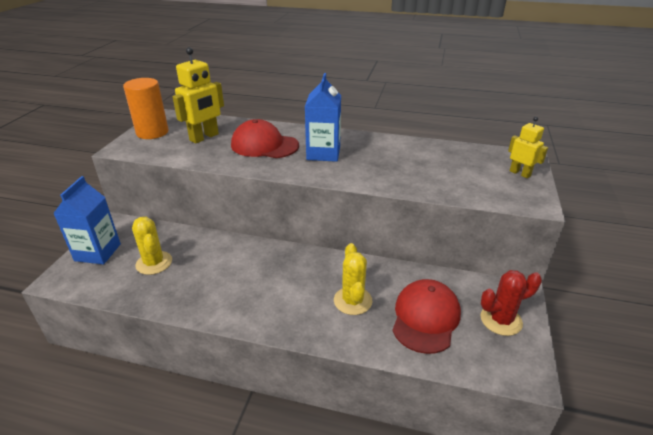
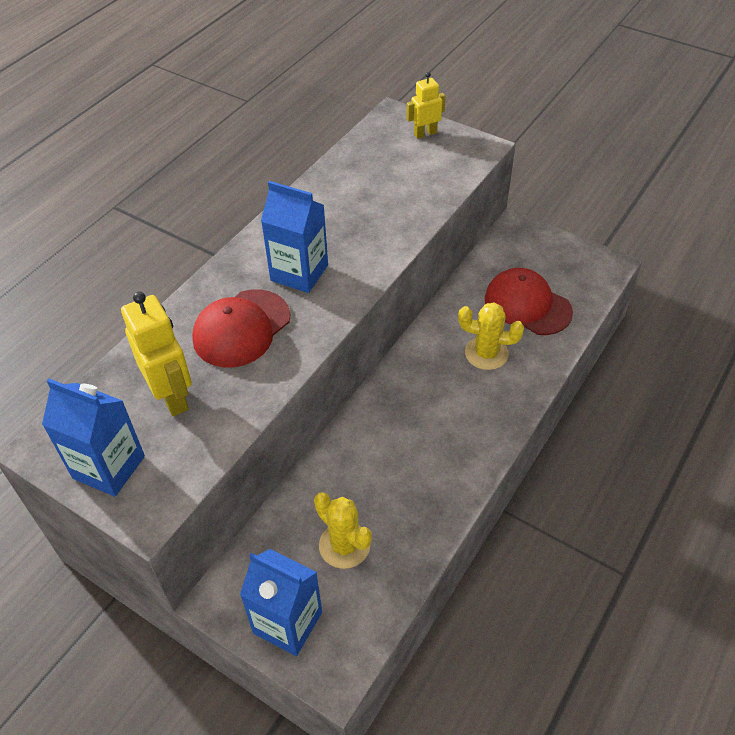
camera: 70 degrees left, 15 degrees up
orange cylinder [123,78,169,139] -> blue carton [42,379,145,497]
yellow cactus [132,217,172,275] -> yellow cactus turned 60 degrees clockwise [314,492,372,569]
red cactus [480,270,542,336] -> none

